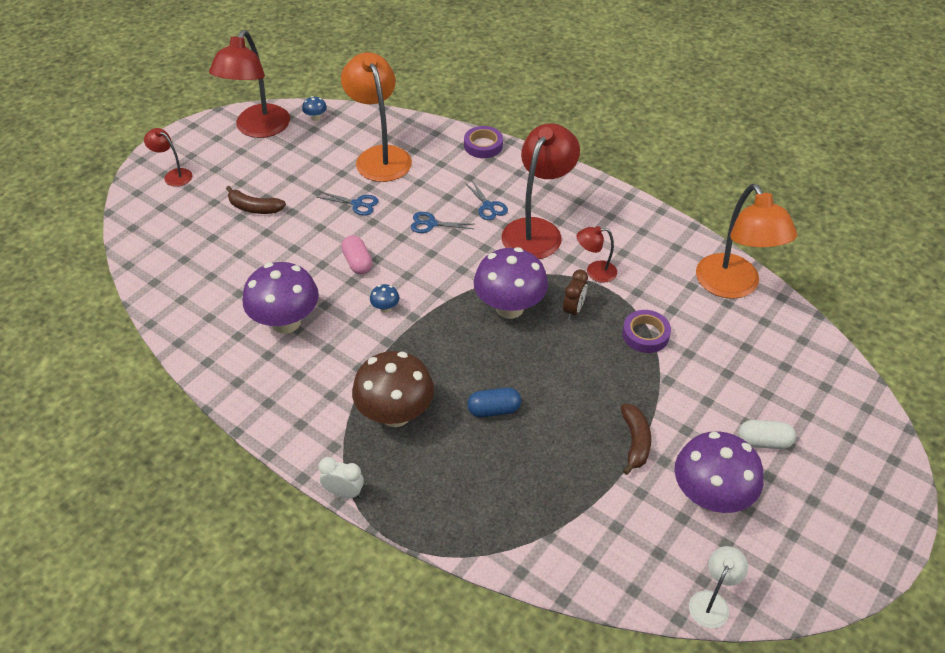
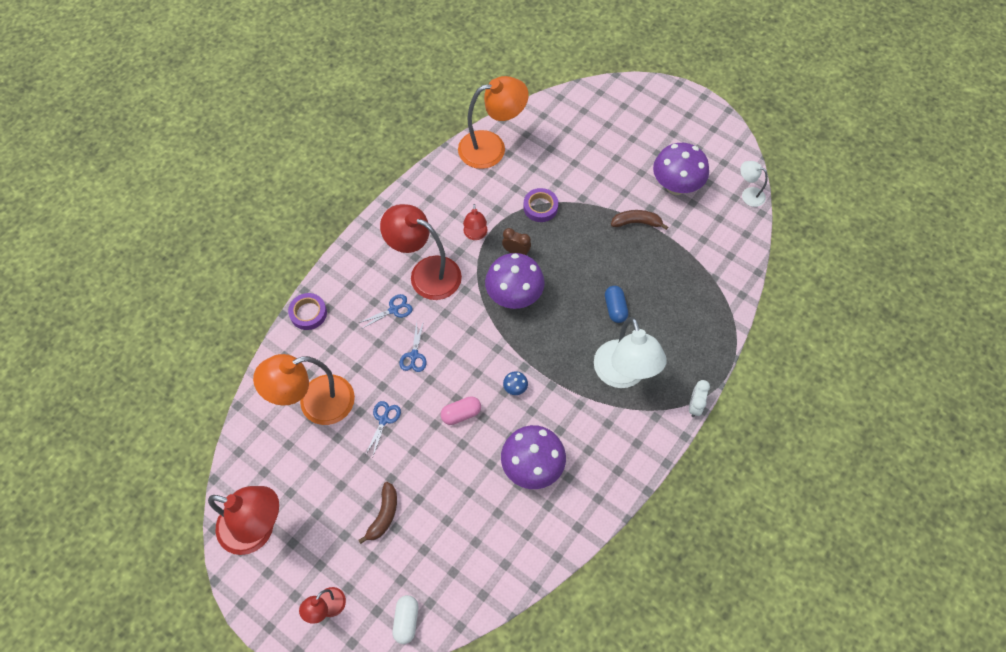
camera: 90 degrees left, 15 degrees up
blue mushroom [302,96,327,121] -> none
brown mushroom [352,351,434,427] -> white lamp [594,317,666,388]
white capsule [738,420,796,449] -> white capsule moved to [393,595,418,644]

